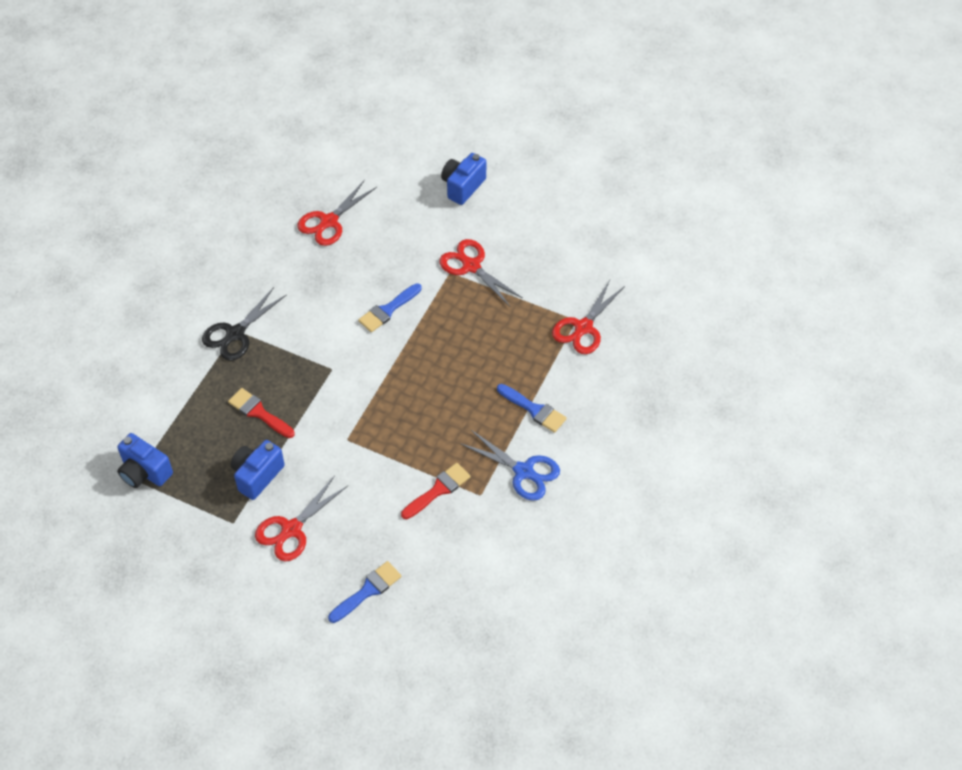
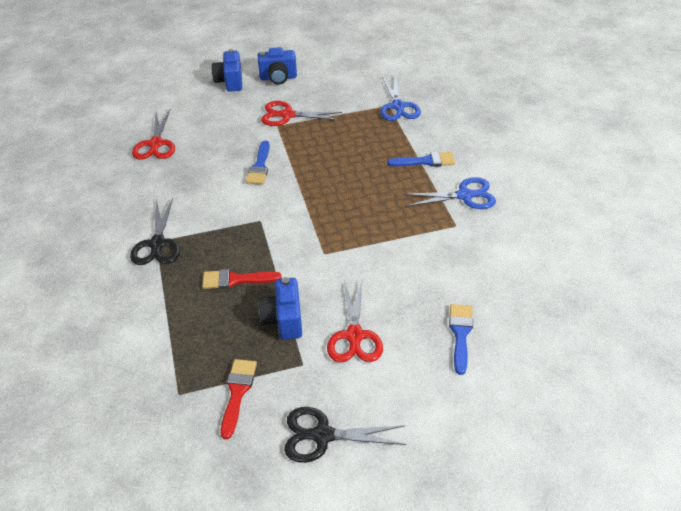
camera: 40 degrees left, 10 degrees down
blue camera [117,433,173,488] -> blue camera moved to [258,47,297,84]
red brush [401,463,471,519] -> red brush moved to [221,359,257,439]
red scissors [552,280,625,354] -> blue scissors [380,75,421,121]
none -> black scissors [284,407,406,463]

